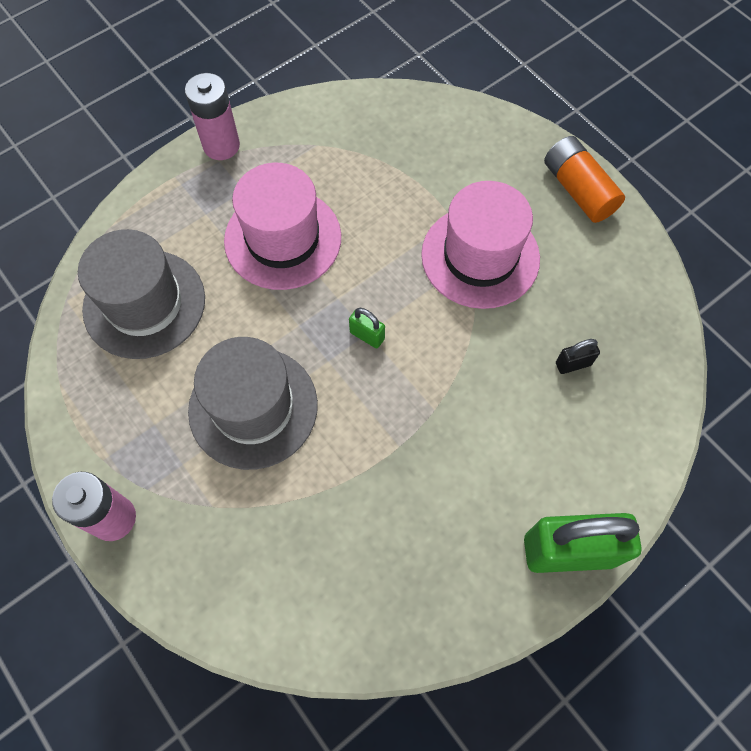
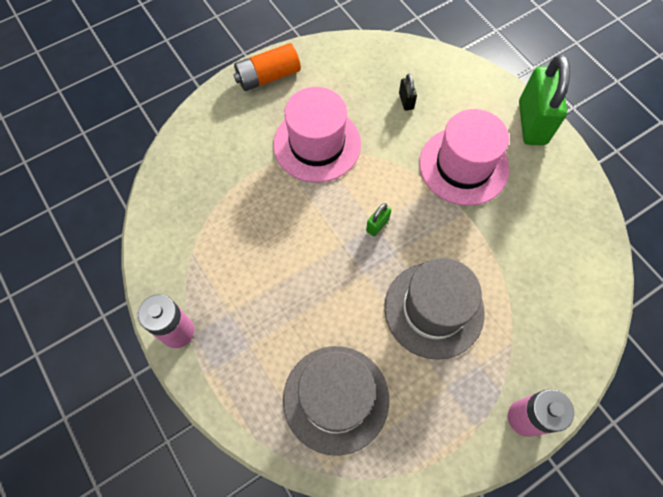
camera: 85 degrees left, 0 degrees up
pink hat [224,163,341,290] -> pink hat moved to [419,109,509,206]

